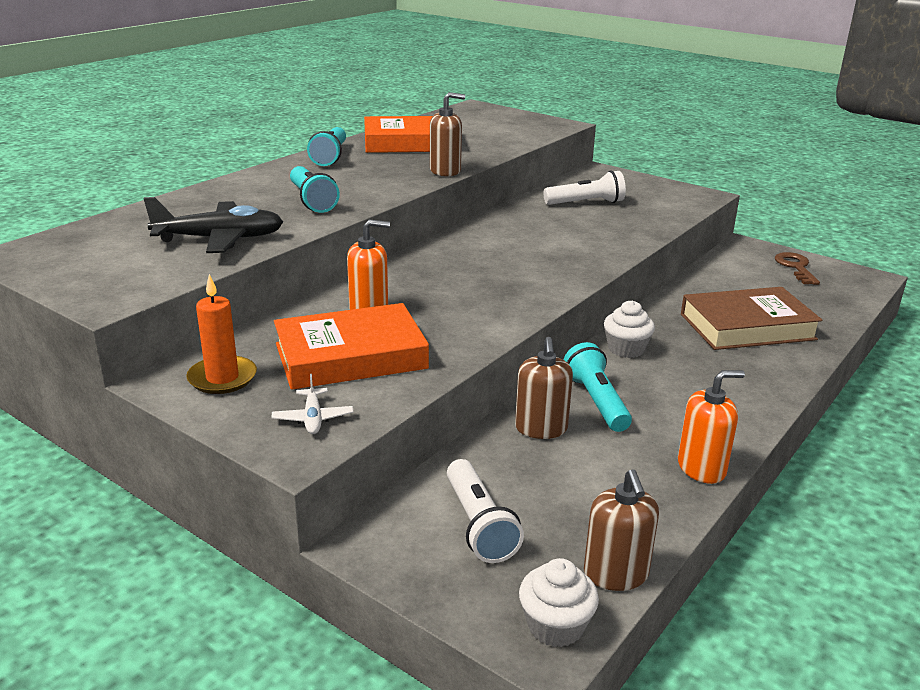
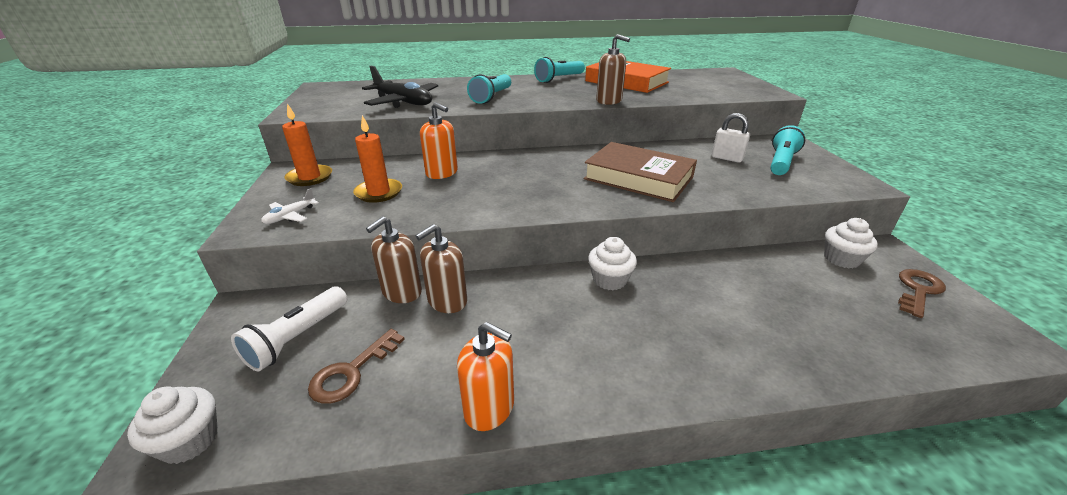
camera: 45 degrees right, 5 degrees up
orange book [274,303,429,390] -> orange candle [353,115,402,203]
white flashlight [544,170,626,205] -> white padlock [712,113,750,163]
turquoise flashlight [564,342,632,432] -> turquoise flashlight moved to [770,125,805,175]
brown soap dispenser [584,469,659,591] -> brown soap dispenser moved to [366,217,422,303]
brown book [681,287,823,350] -> brown book moved to [584,142,697,202]
none -> brown key [308,329,405,404]
none -> white cupcake [824,218,878,268]

